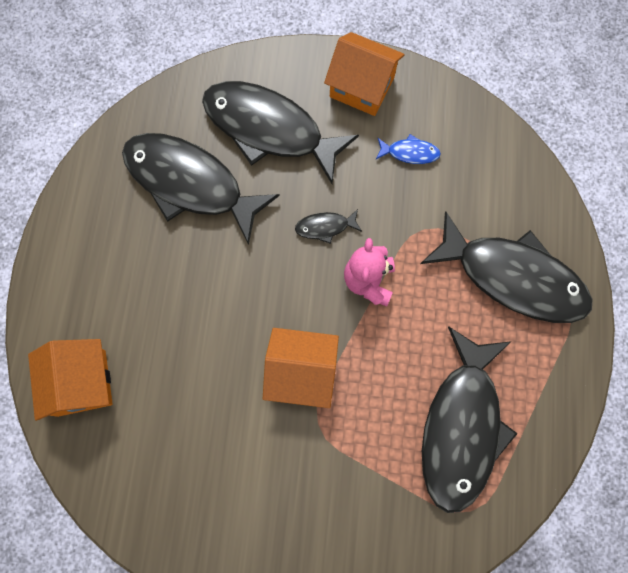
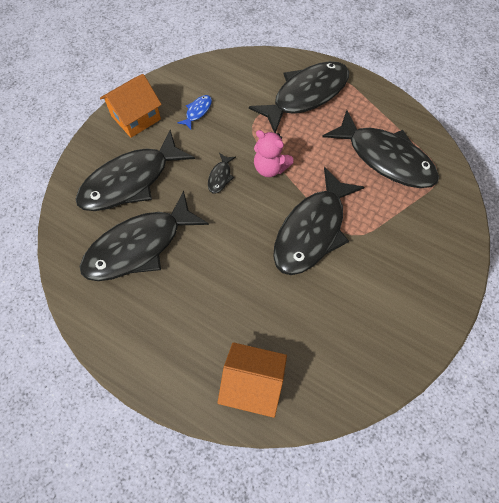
camera: 65 degrees left, 10 degrees down
orange house [263,328,339,408] -> black fish [273,167,364,275]

